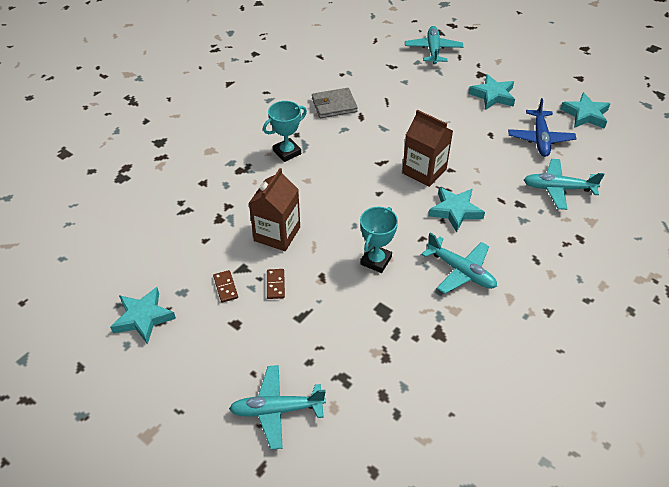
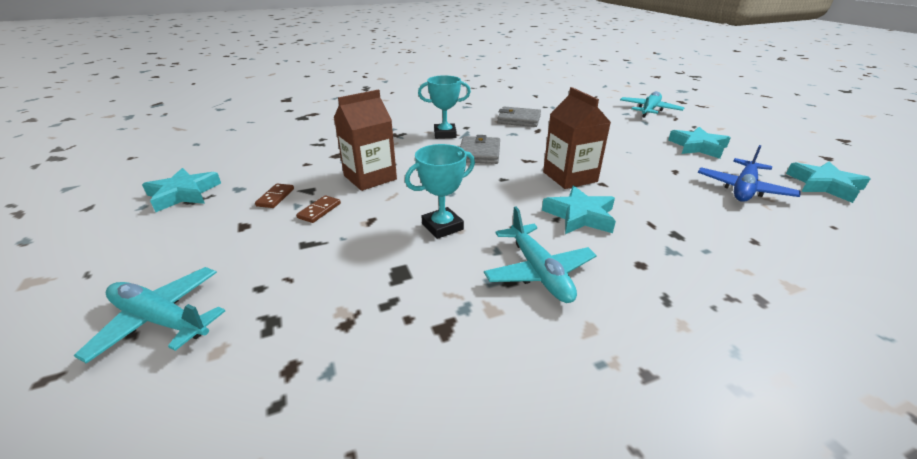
camera: 30 degrees right, 15 degrees down
turquoise plane [524,159,605,210] -> none
none -> grey wallet [460,135,500,164]

